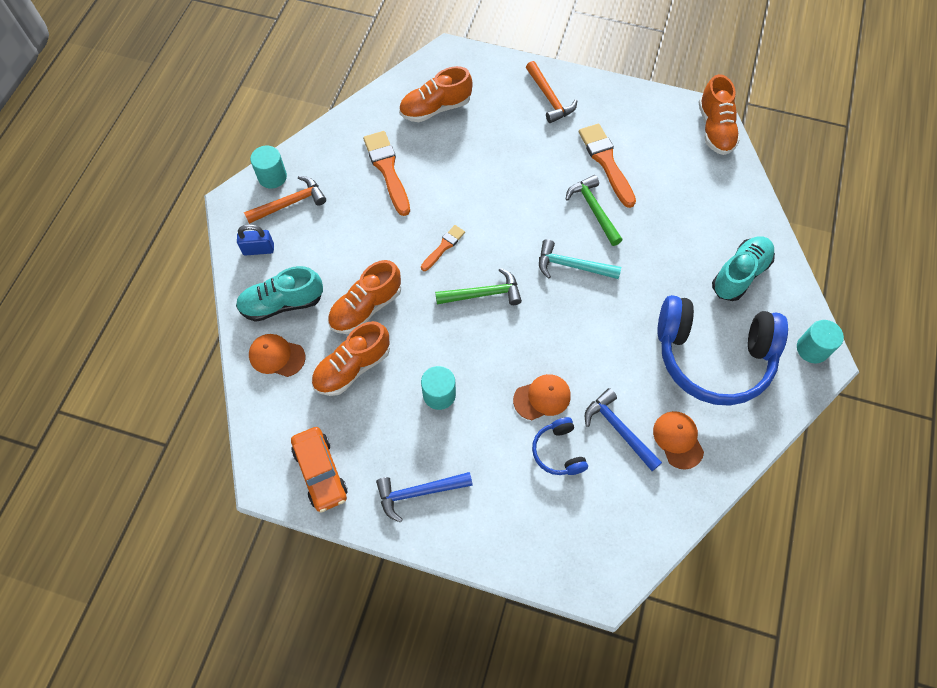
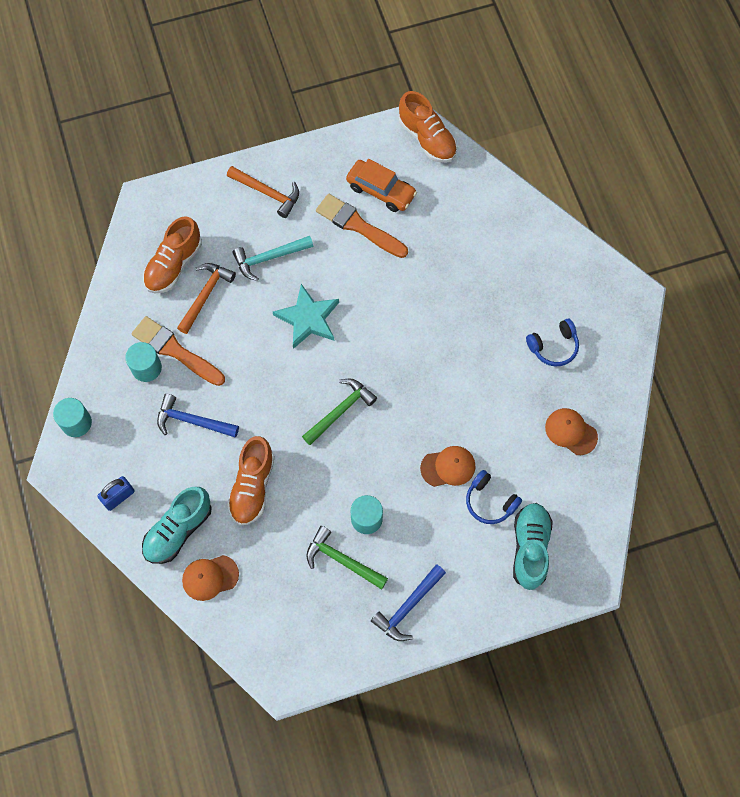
camera: 35 degrees left, 5 degrees up
orange hammer [244,176,326,224] -> orange hammer moved to [177,263,236,334]
orange car [291,427,348,513] -> orange car moved to [346,159,417,212]
orange shoe [311,321,390,396] -> none
orange brush [421,225,465,271] -> none
orange cap [513,374,571,420] -> orange cap turned 45 degrees clockwise [420,446,476,487]
turquoise hammer [539,239,621,279] -> turquoise hammer moved to [233,236,313,281]
green hammer [566,175,622,246] -> green hammer moved to [306,526,388,590]
blue hammer [585,388,662,471] -> blue hammer moved to [157,394,239,438]
blue headphones [657,295,788,406] -> blue headphones [526,319,579,366], size x0.44
turquoise shoe [712,236,775,301] -> turquoise shoe moved to [513,503,553,590]
turquoise cylinder [797,320,844,363] -> turquoise cylinder moved to [125,342,162,382]
none -> turquoise star [273,284,339,349]

